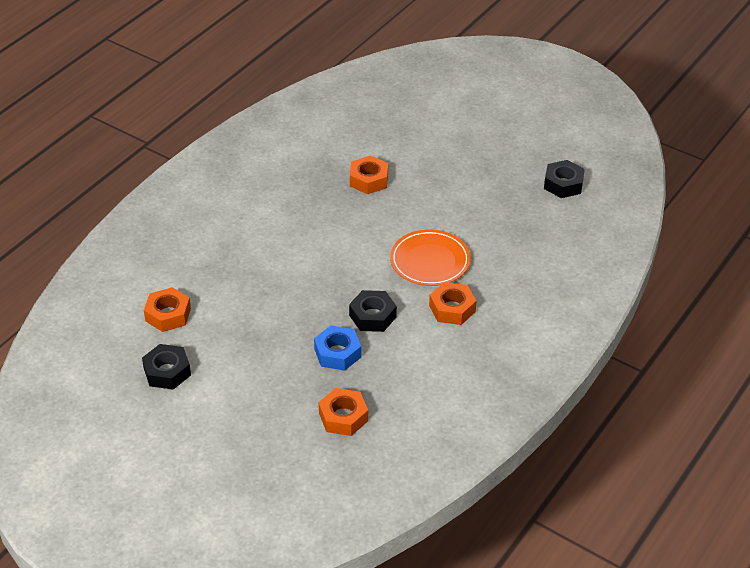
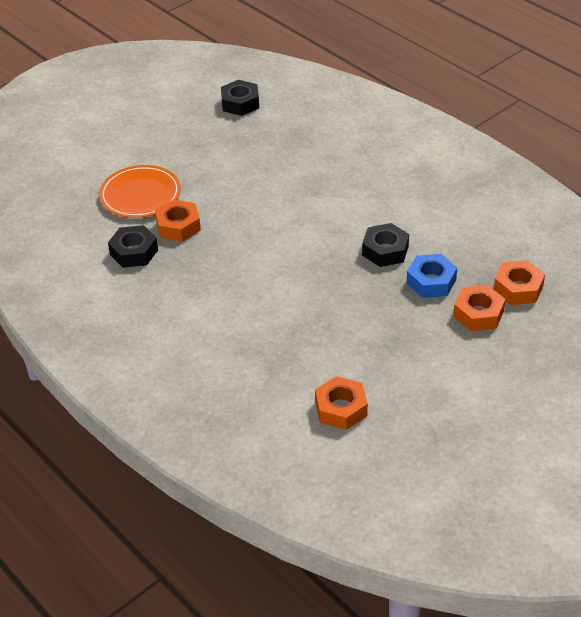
camera: 75 degrees left, 0 degrees up
black nut [142,344,191,390] -> black nut moved to [108,225,158,268]
orange plate [390,229,471,286] -> orange plate moved to [99,165,181,218]
orange nut [429,282,476,325] -> orange nut moved to [453,285,505,331]

